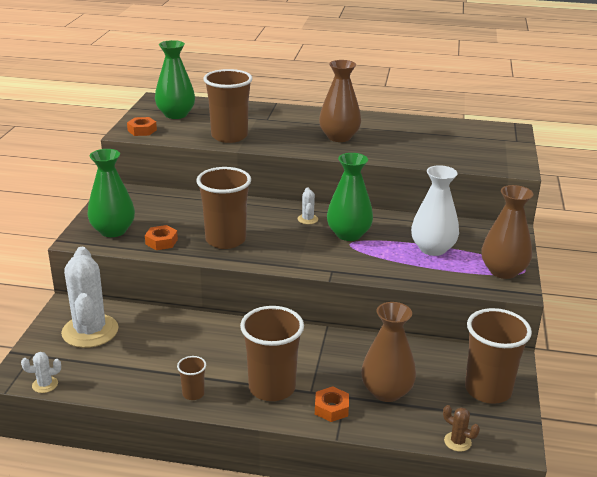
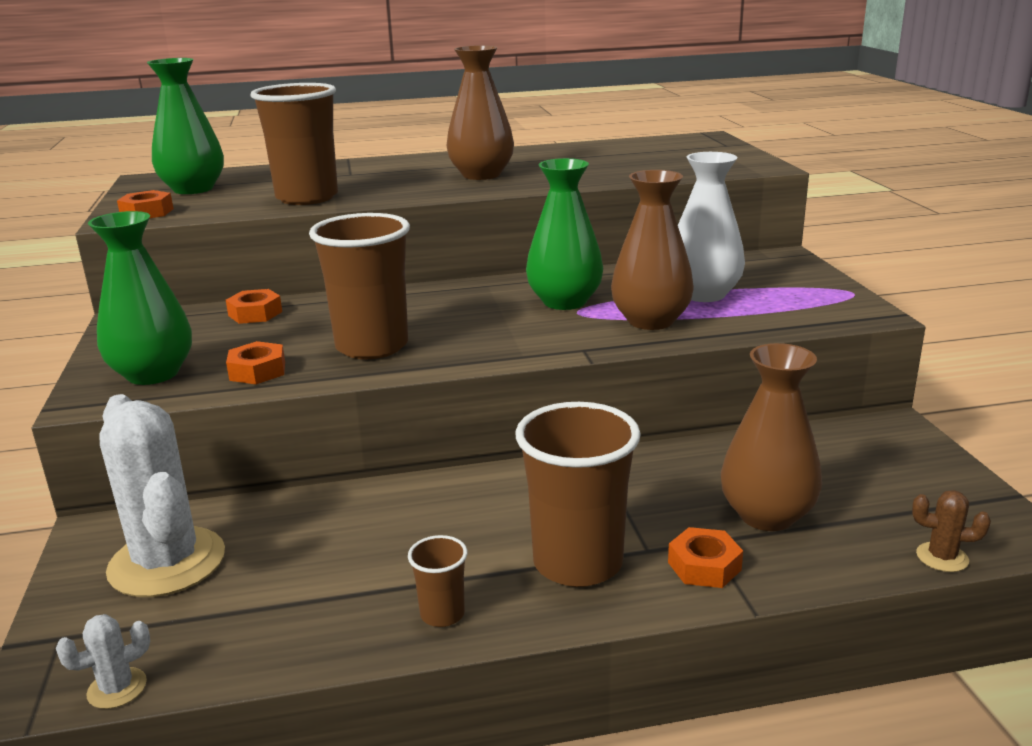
camera: 20 degrees left, 5 degrees down
white cactus [298,187,318,224] -> none
brown cup [465,308,532,404] -> none
brown vase [481,185,533,279] -> brown vase moved to [611,170,694,330]
none -> orange nut [226,289,282,324]

